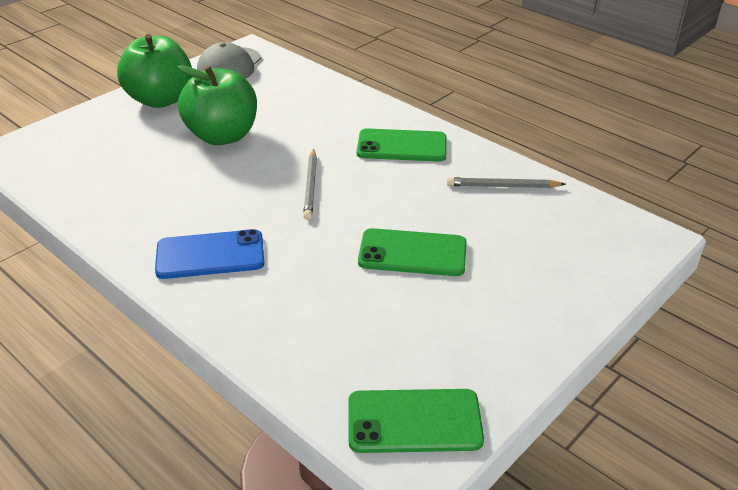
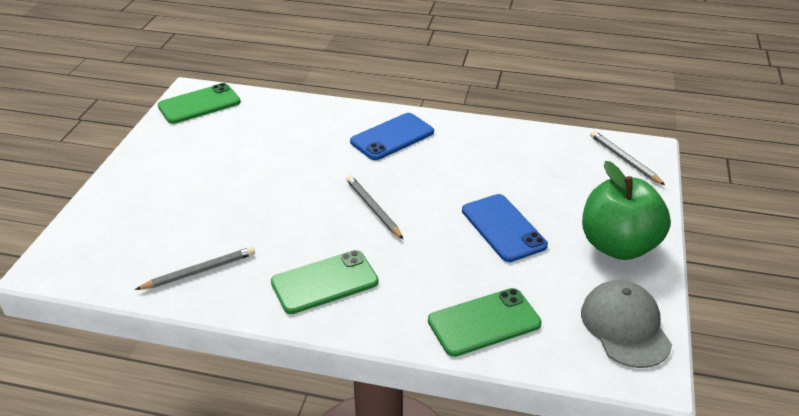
camera: 150 degrees right, 0 degrees up
green apple [178,65,257,145] -> blue phone [462,194,548,262]
green phone [358,228,467,276] -> green phone moved to [428,288,542,357]
none -> grey pencil [590,131,665,185]

